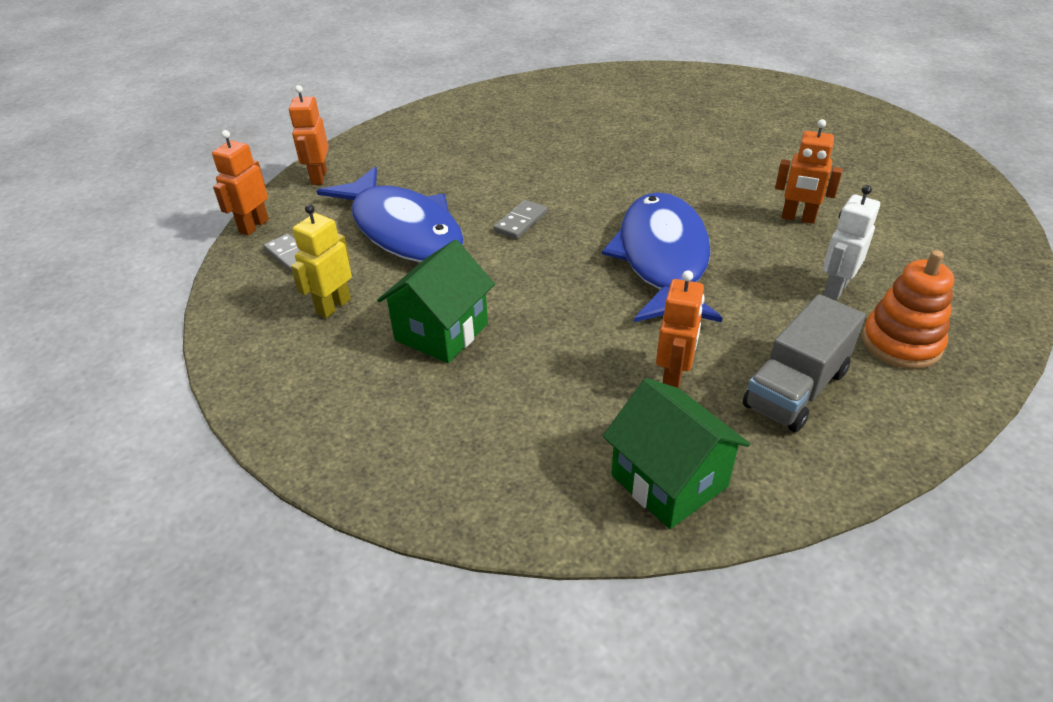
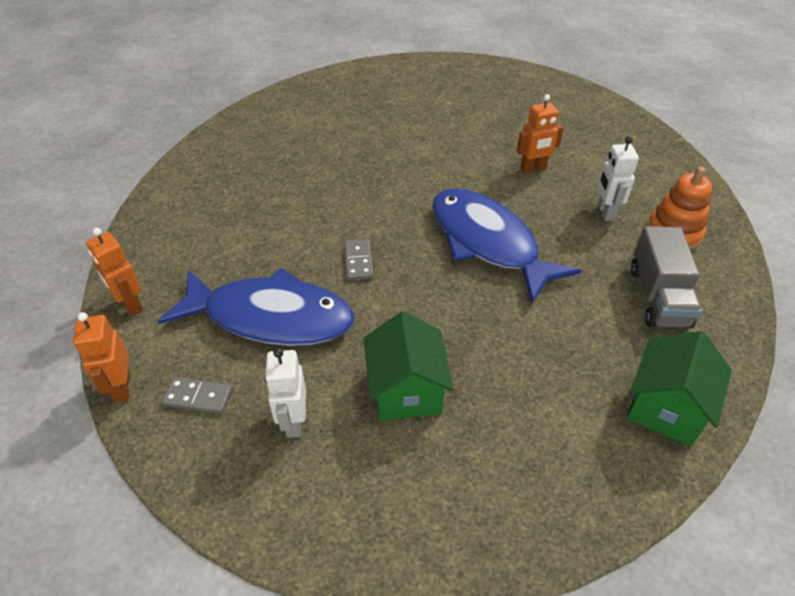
camera: 40 degrees left, 5 degrees up
yellow robot [291,204,352,318] -> white robot [265,348,306,438]
green house [603,378,750,529] -> green house turned 75 degrees counterclockwise [627,331,732,446]
orange robot [656,270,705,388] -> none

